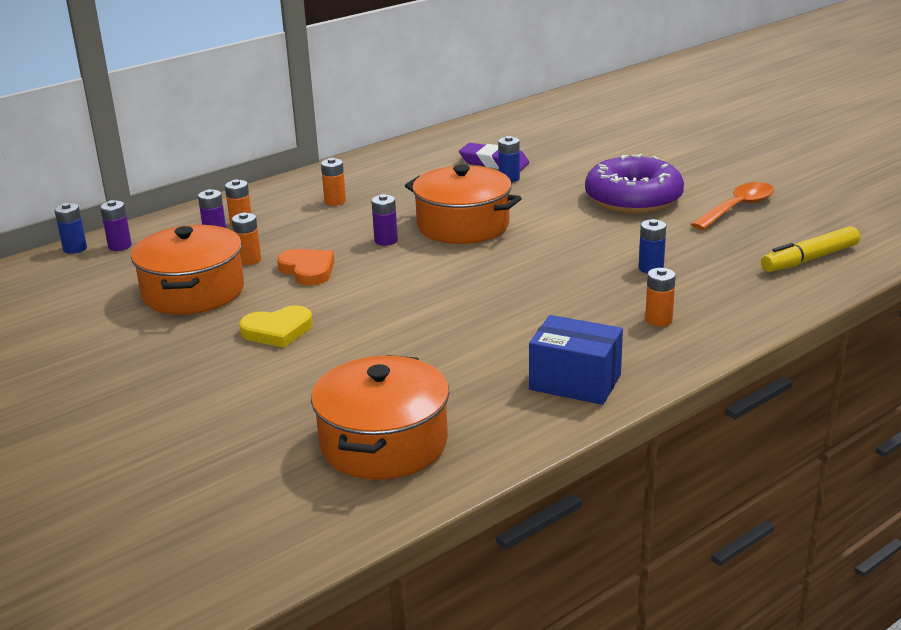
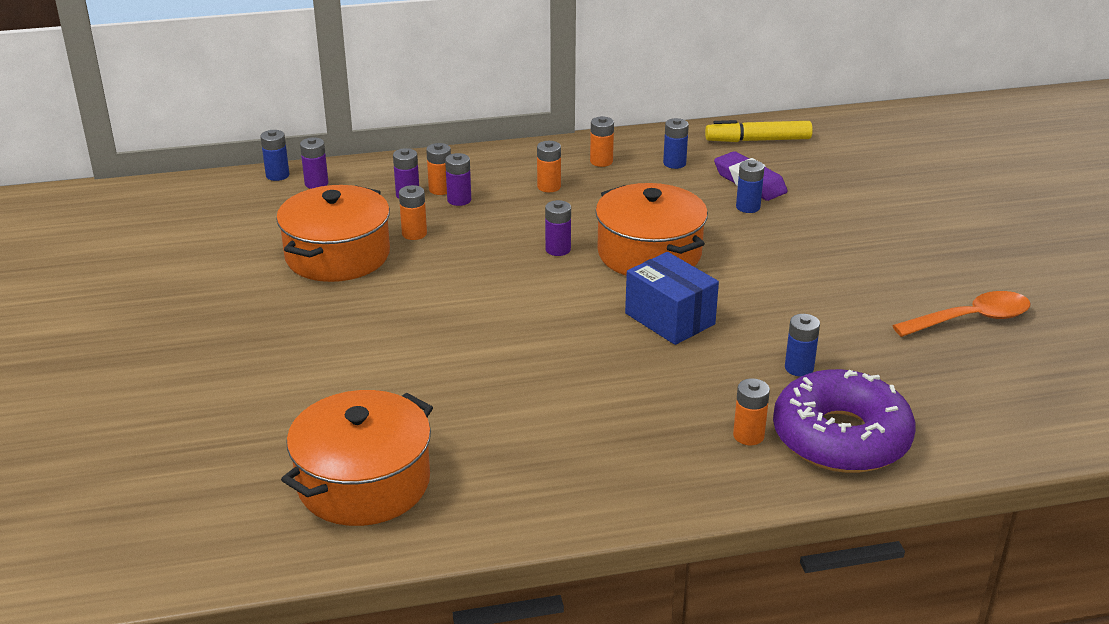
camera: 25 degrees right, 5 degrees up
yellow heart [239,305,313,348] -> none
orange heart [277,249,335,285] -> none
blue box [529,315,623,405] -> blue box moved to [625,252,719,345]
purple donut [585,154,684,214] -> purple donut moved to [773,369,915,473]
yellow marker [761,226,860,272] -> yellow marker moved to [705,120,813,142]
none -> purple battery [445,153,471,206]
none -> orange battery [590,116,614,167]
none -> blue battery [663,118,689,169]

